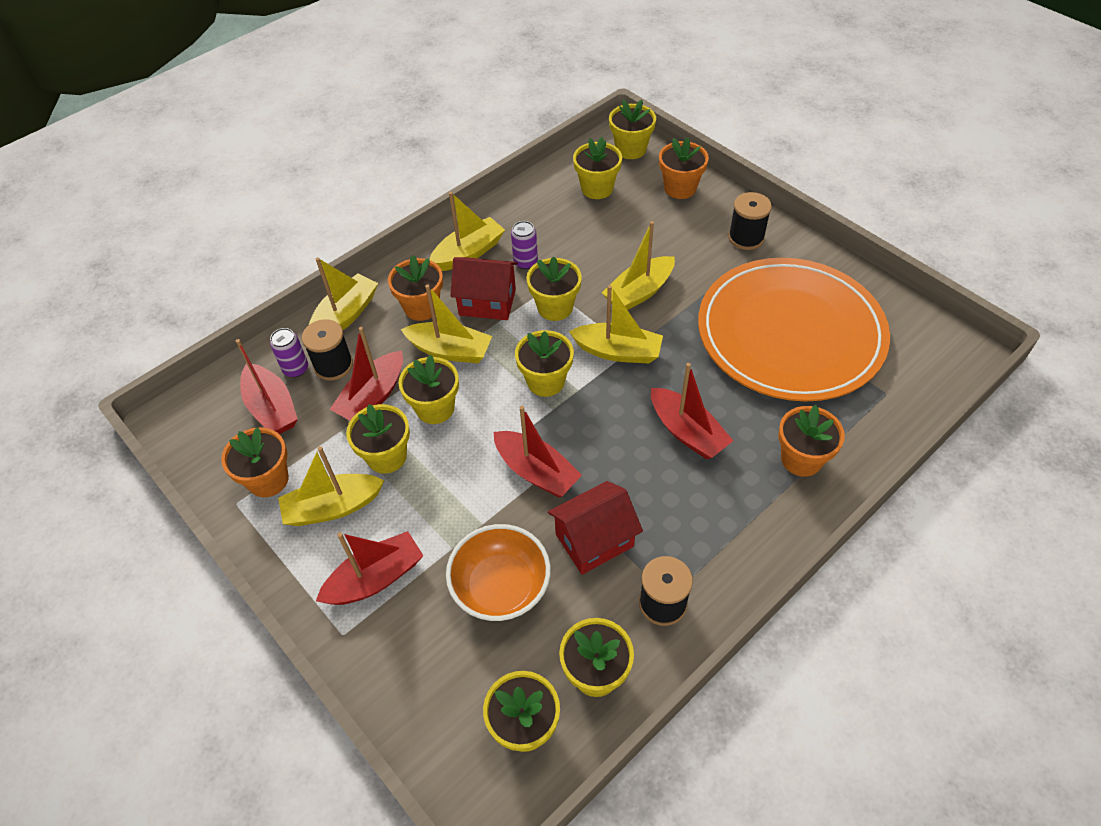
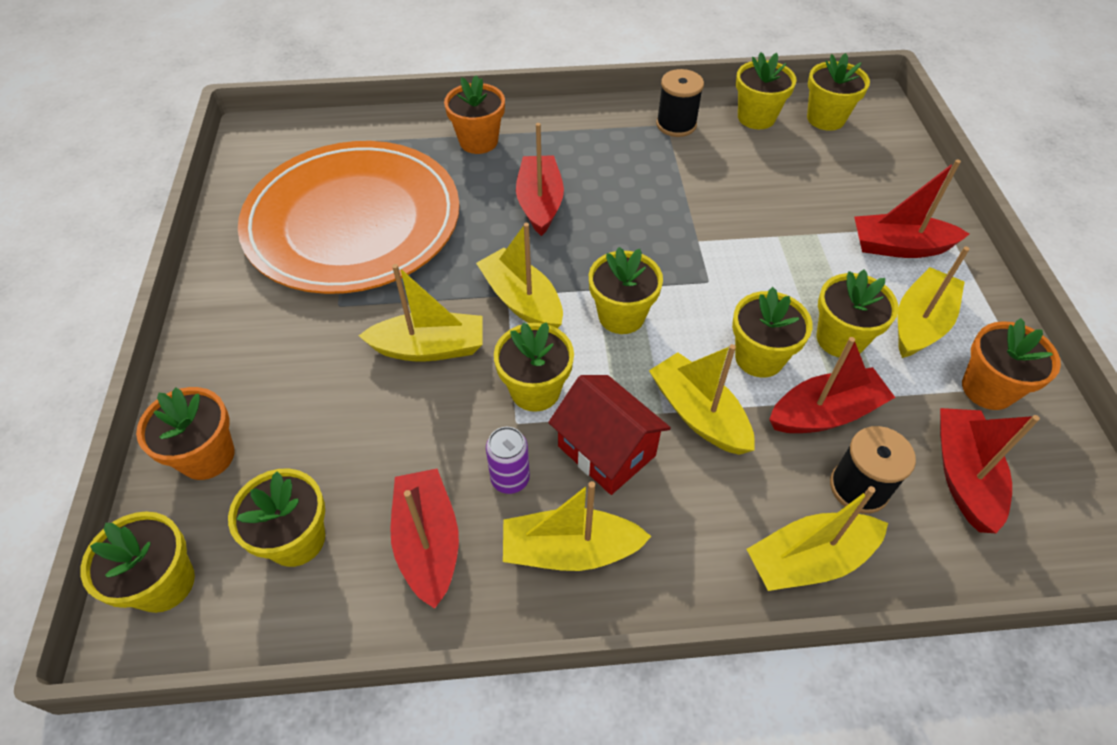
camera: 145 degrees left, 0 degrees up
purple can [270,328,308,377] -> none
yellow boat [278,446,384,526] -> yellow boat turned 75 degrees counterclockwise [898,246,970,358]
orange flower pot [388,255,443,321] -> none
orange bowl [446,524,551,621] -> none
red boat [494,406,582,497] -> red boat moved to [390,469,459,609]
red house [548,481,643,575] -> none
black spool [728,192,772,250] -> none

